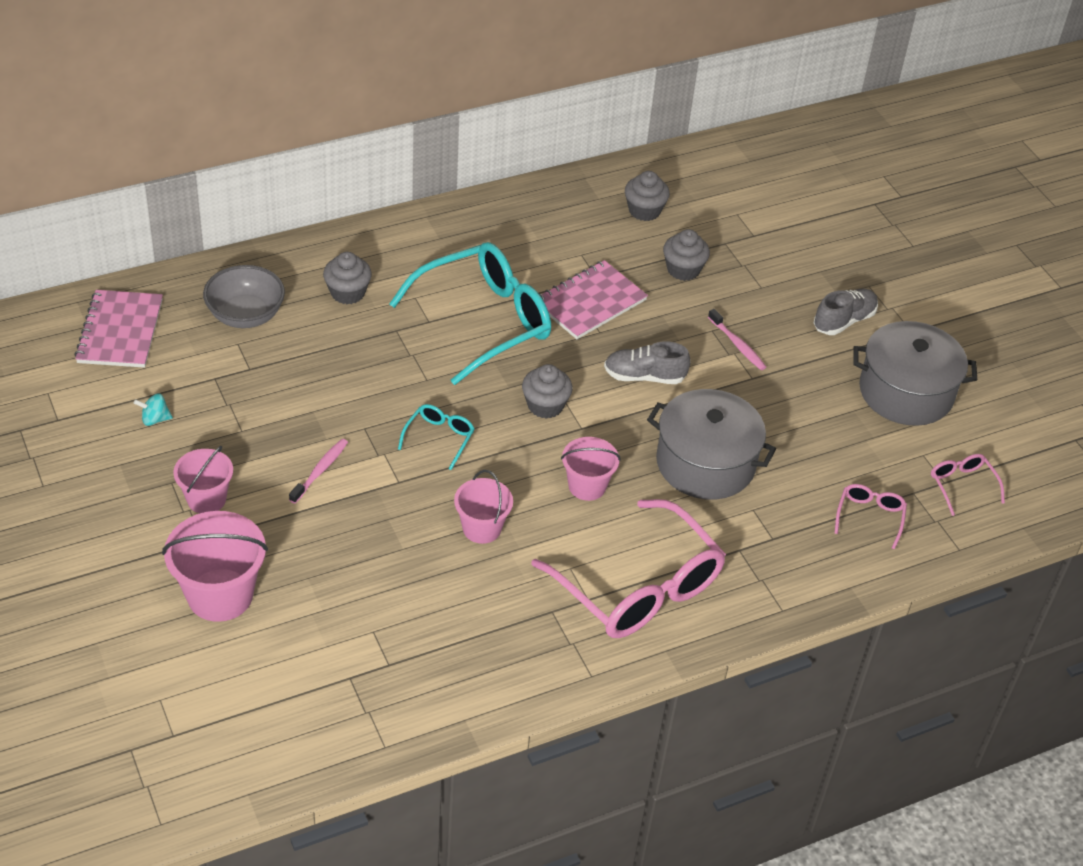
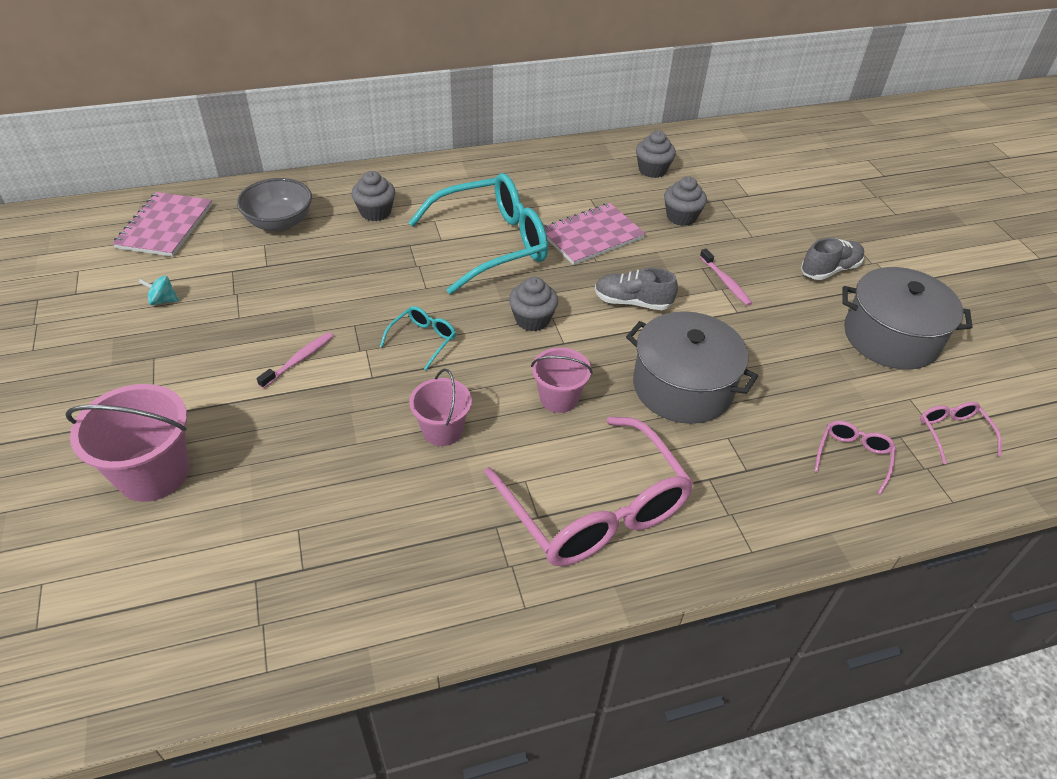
camera: 10 degrees right, 0 degrees up
pink bucket [173,446,233,513] -> none

